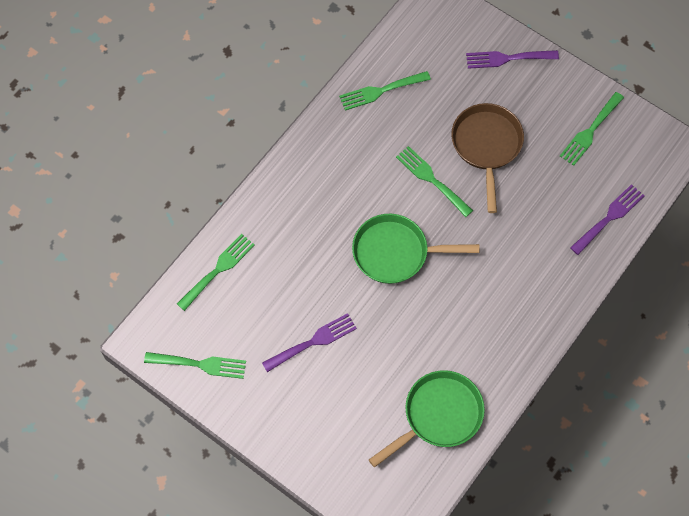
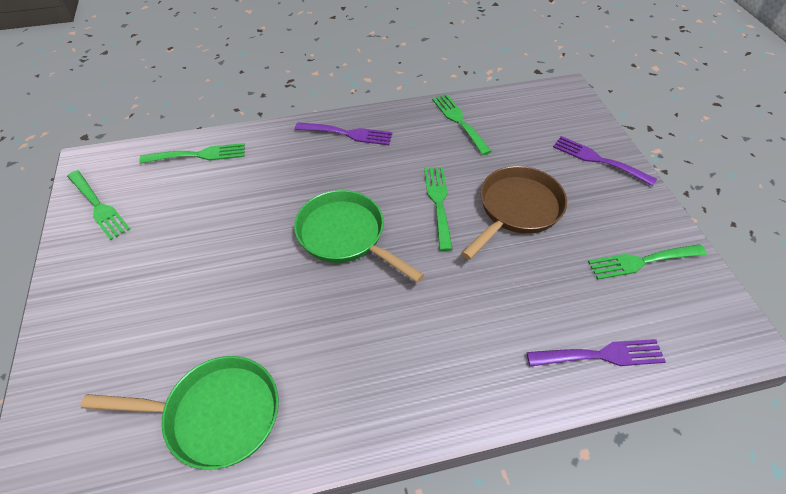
camera: 40 degrees right, 15 degrees down
purple fork [262,313,357,372] -> purple fork moved to [295,122,392,145]
green fork [339,71,431,111] -> green fork turned 45 degrees clockwise [432,94,492,155]

